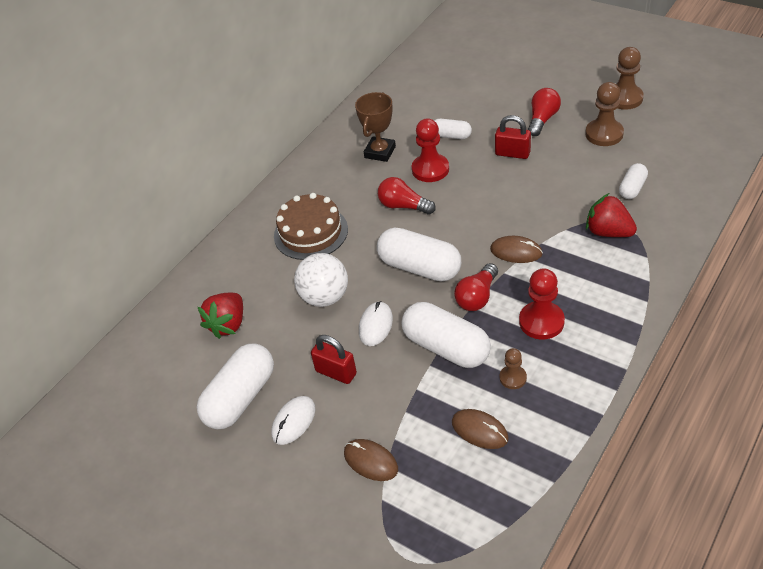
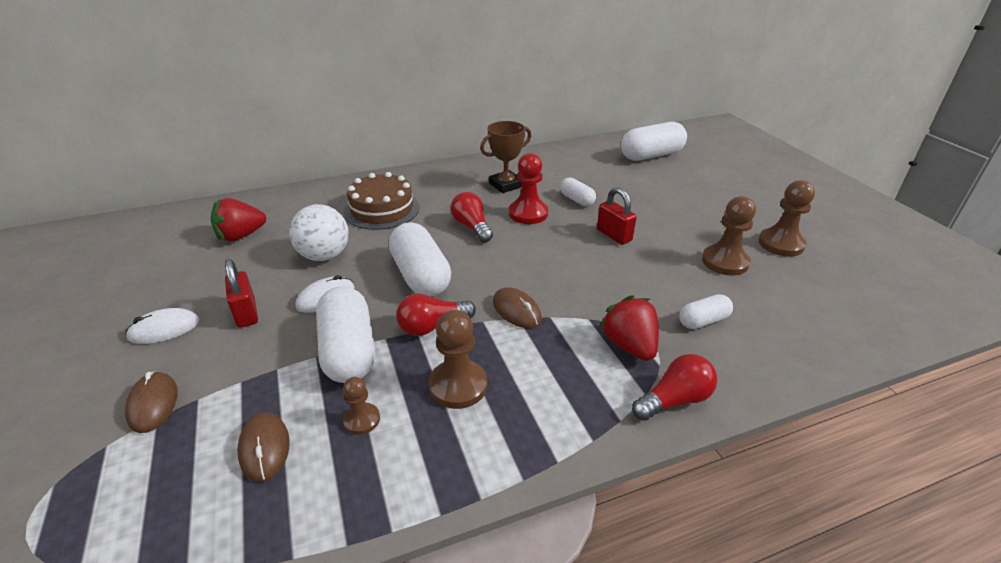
camera: 30 degrees right, 10 degrees down
white capsule [197,344,274,429] -> white capsule moved to [621,122,687,161]
red pawn [519,268,565,340] -> brown pawn [429,310,487,409]
red light bulb [528,88,561,136] -> red light bulb moved to [632,354,717,421]

